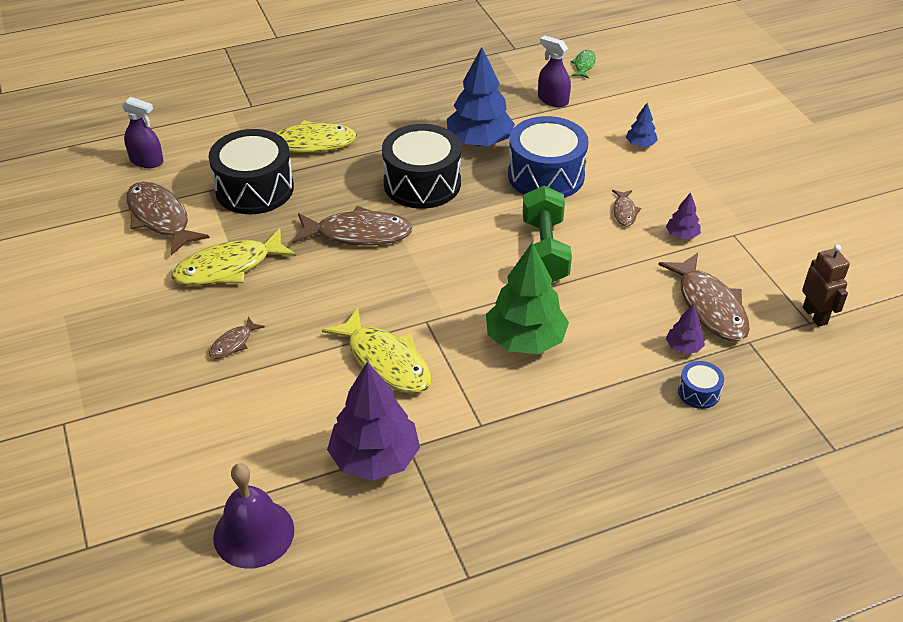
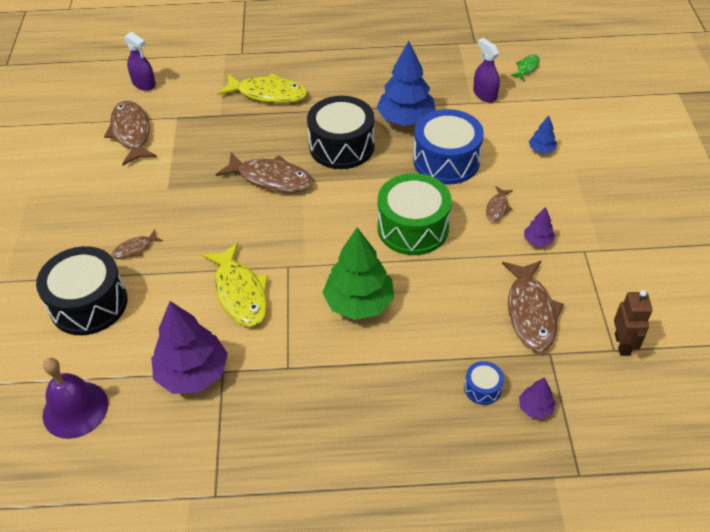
camera: 20 degrees right, 5 degrees up
yellow fish [172,228,296,285] -> none
black drum [209,129,294,214] -> black drum moved to [36,246,127,335]
green dumbbell [523,185,572,282] -> green drum [378,173,452,255]
purple tree [666,304,705,354] -> purple tree moved to [519,377,556,419]

